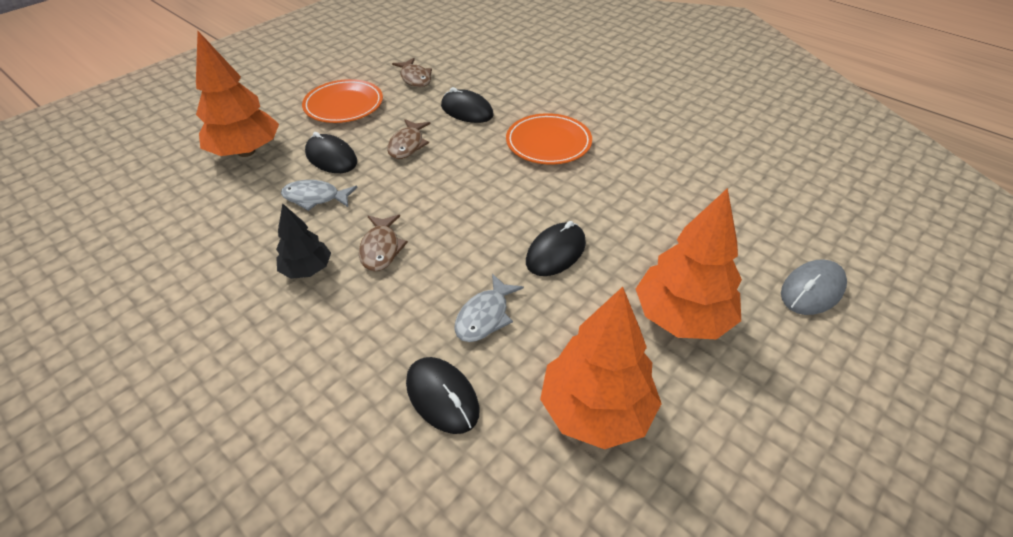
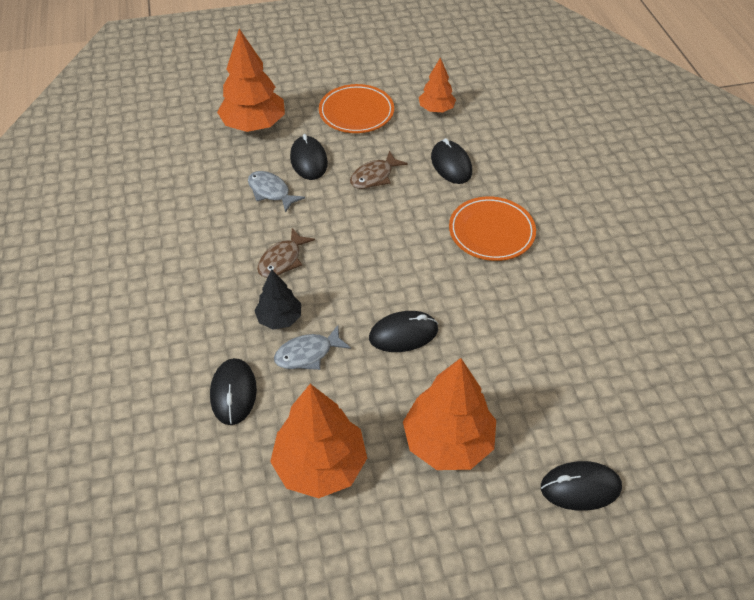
camera: 35 degrees right, 5 degrees up
black tree [276,203,331,279] -> black tree moved to [255,270,301,330]
brown fish [392,58,432,88] -> orange tree [419,57,456,112]
grey mouse [781,260,847,315] -> black mouse [541,461,622,511]

